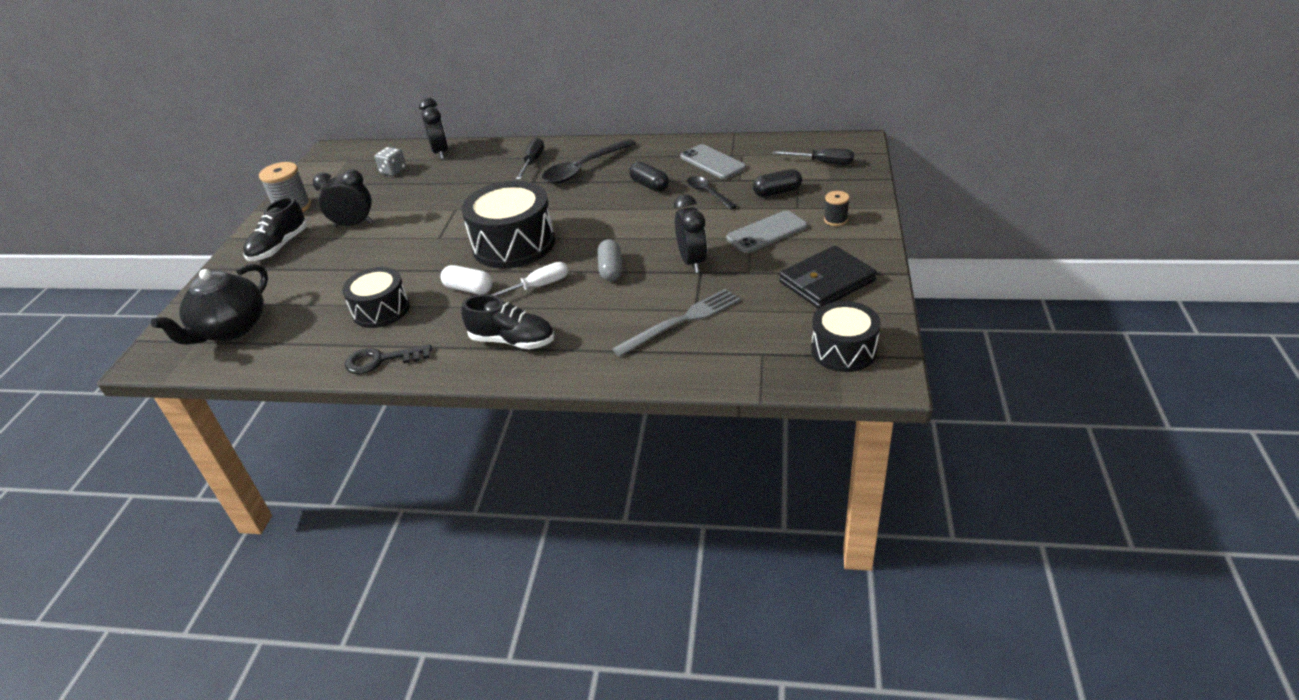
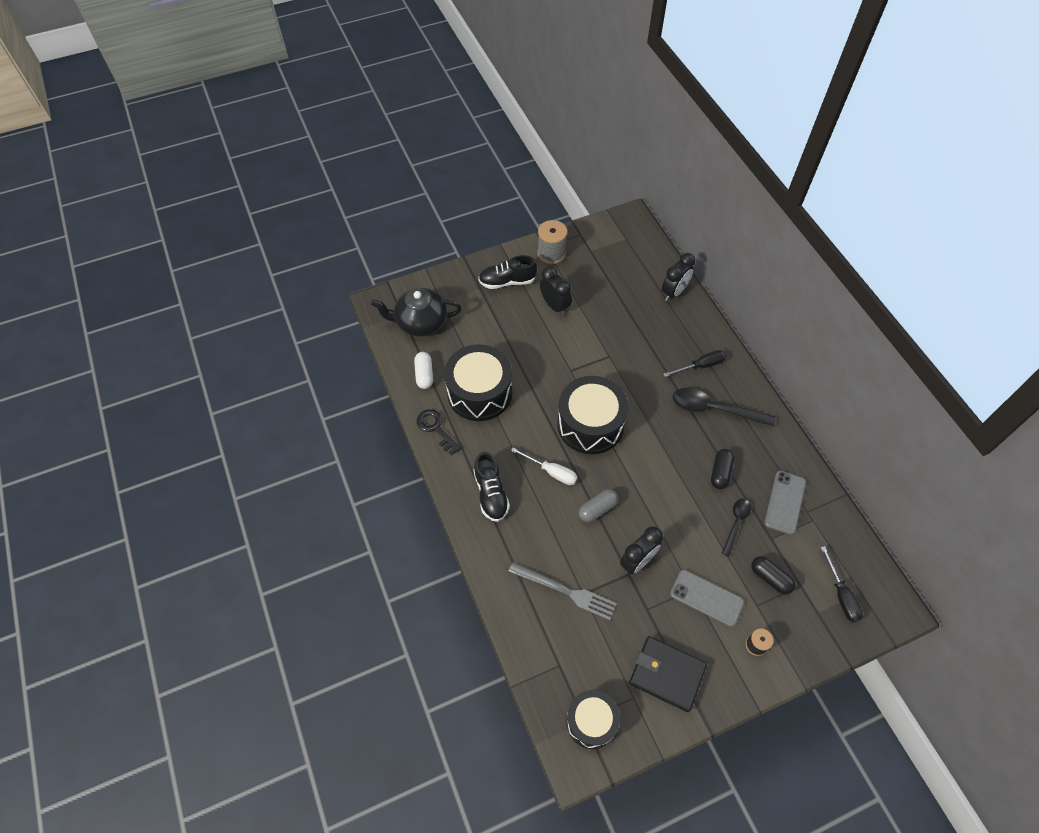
camera: 55 degrees right, 20 degrees up
black drum [342,267,410,328] -> black drum [444,344,512,421], size x1.60
grey dice [375,147,406,176] -> none
white capsule [441,265,493,295] -> white capsule moved to [414,352,433,389]

